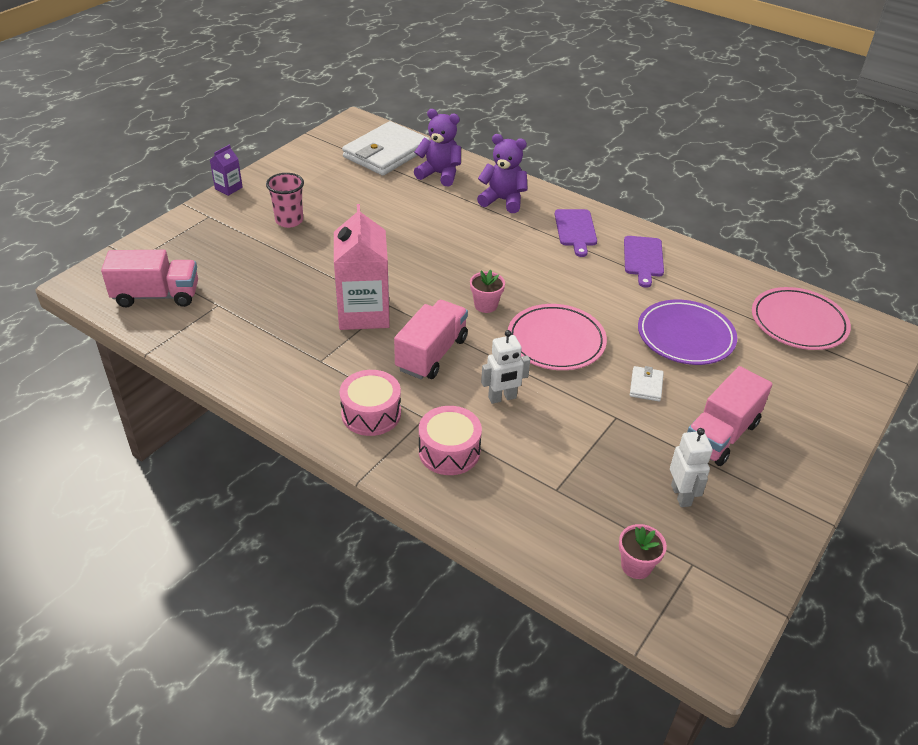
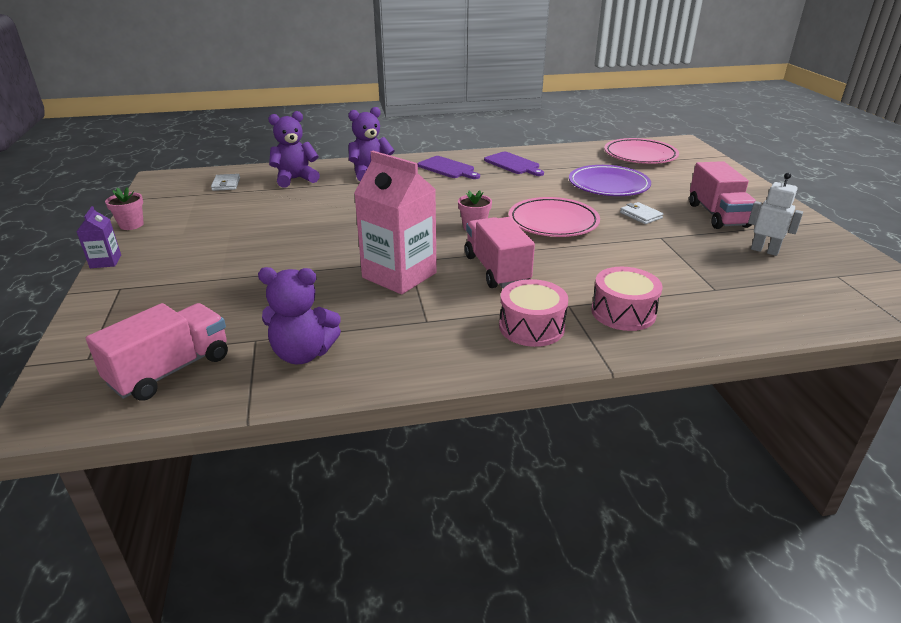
camera: 45 degrees left, 10 degrees down
pink cup [266,173,304,228] -> none
white wallet [342,121,430,176] -> white wallet [211,174,240,191], size x0.41
white robot [481,330,530,404] -> none
pink flower pot [619,524,667,579] -> pink flower pot moved to [105,187,144,230]
none -> purple teddy bear [258,267,341,364]

